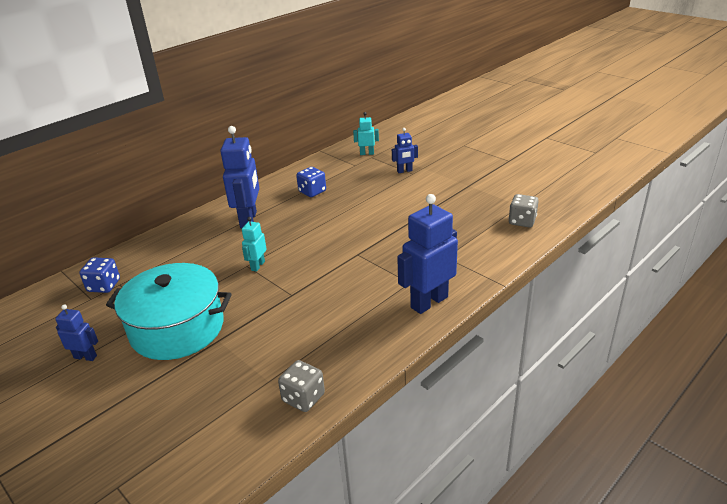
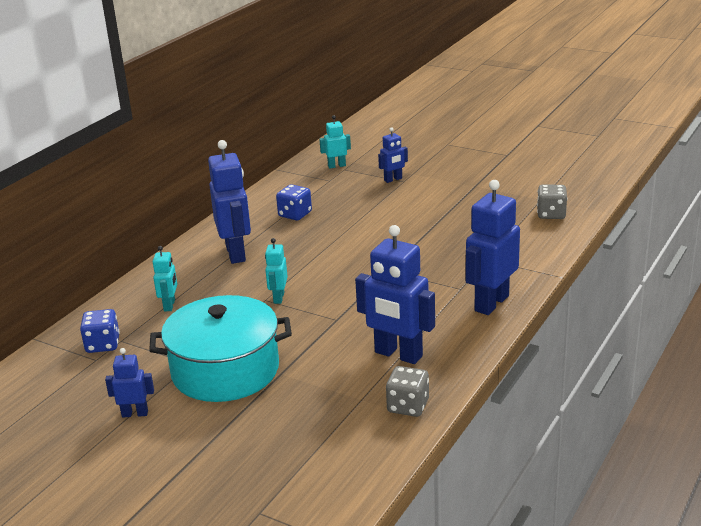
camera: 15 degrees left, 5 degrees down
none -> turquoise robot [153,246,177,311]
none -> blue robot [355,225,435,364]

